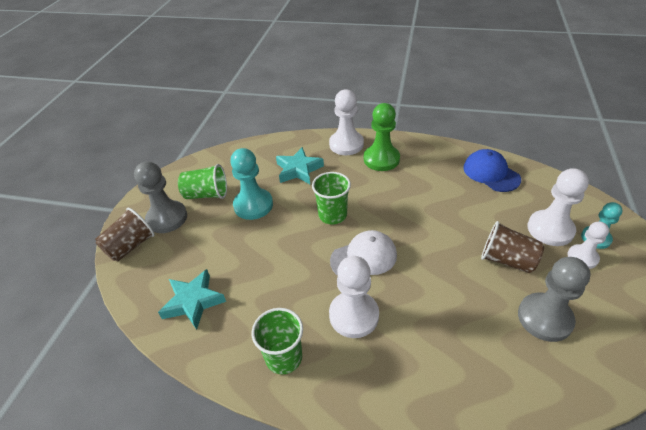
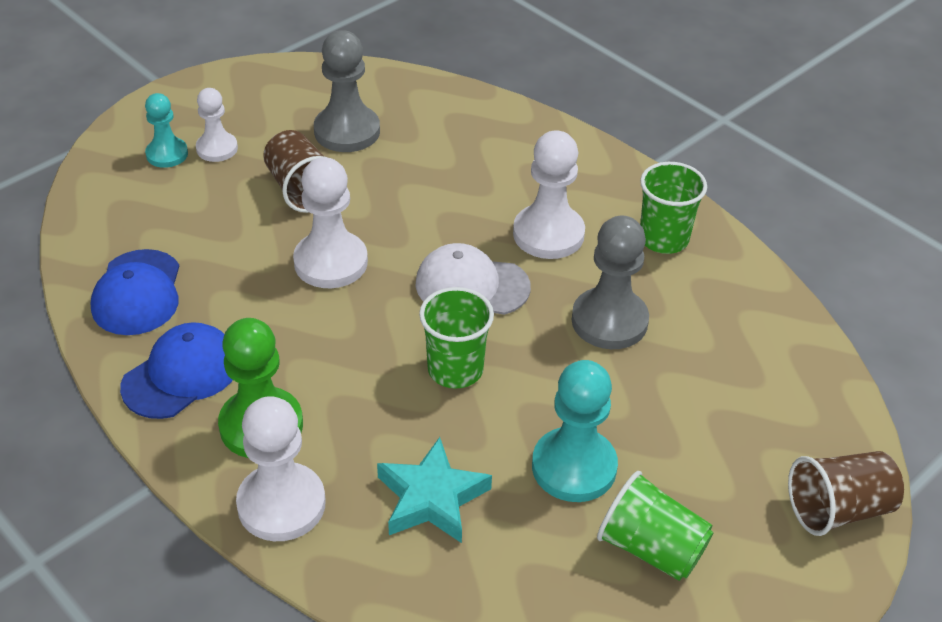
camera: 150 degrees left, 0 degrees up
grey pawn [134,162,187,233] -> grey pawn moved to [572,216,649,349]
turquoise star [158,269,226,330] -> none
white pawn [527,168,589,246] -> white pawn moved to [293,157,368,288]
none -> blue cap [120,322,233,419]

